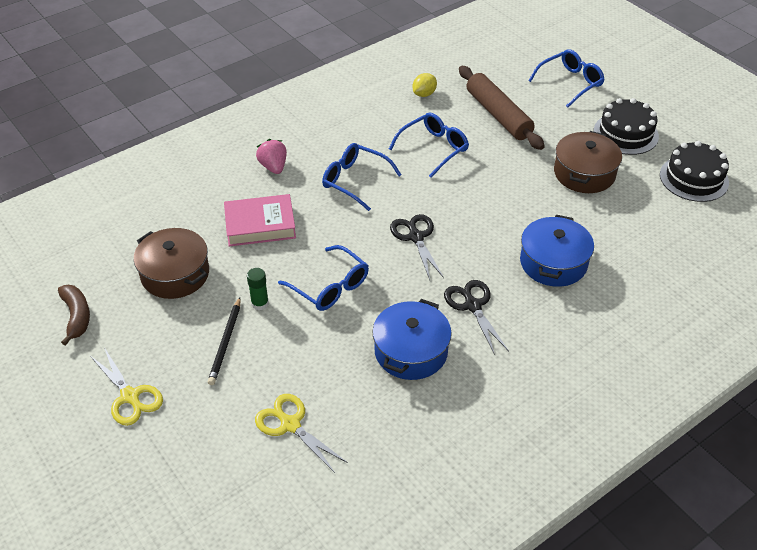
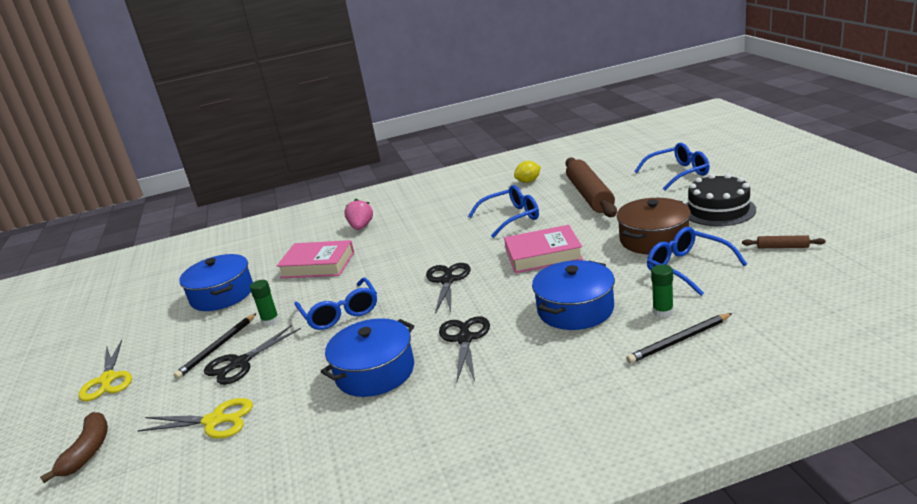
camera: 25 degrees right, 20 degrees down
brown banana [58,285,90,346] -> brown banana moved to [40,412,108,483]
brown pot [134,228,209,299] -> blue pot [179,254,253,311]
yellow scissors [255,394,348,473] -> yellow scissors turned 120 degrees clockwise [138,398,253,439]
blue glasses [322,143,402,211] -> blue glasses moved to [647,227,747,296]
black cake [660,141,729,202] -> brown rolling pin [742,235,826,248]
none -> black scissors [204,325,301,385]
none -> pink book [504,225,583,273]
none -> black pencil [626,313,733,363]
none -> green glue stick [651,264,674,318]

